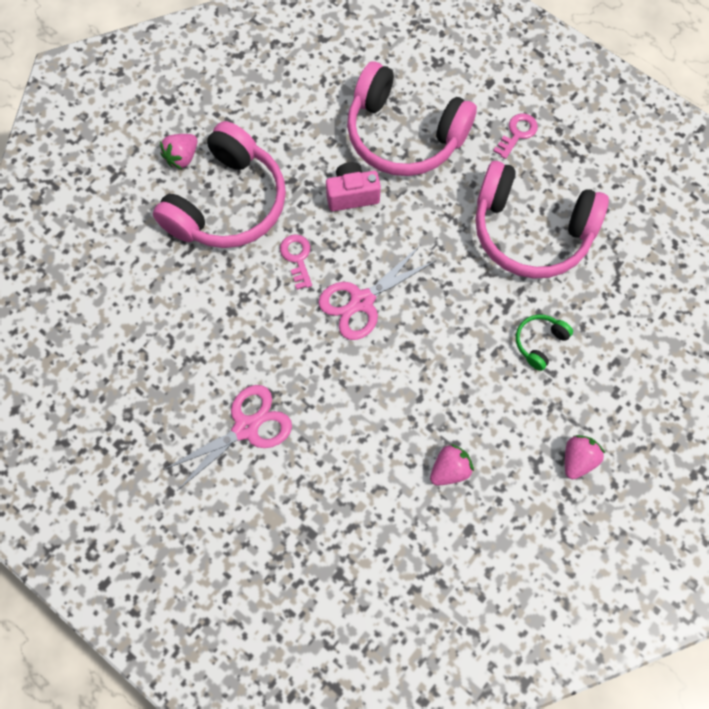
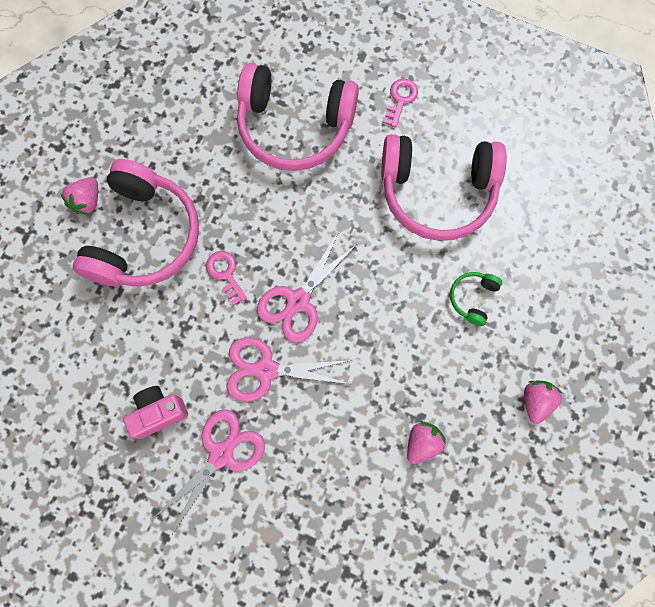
camera: 15 degrees left, 5 degrees up
pink camera [326,162,381,211] -> pink camera moved to [123,386,188,439]
none -> pink scissors [227,337,352,402]

